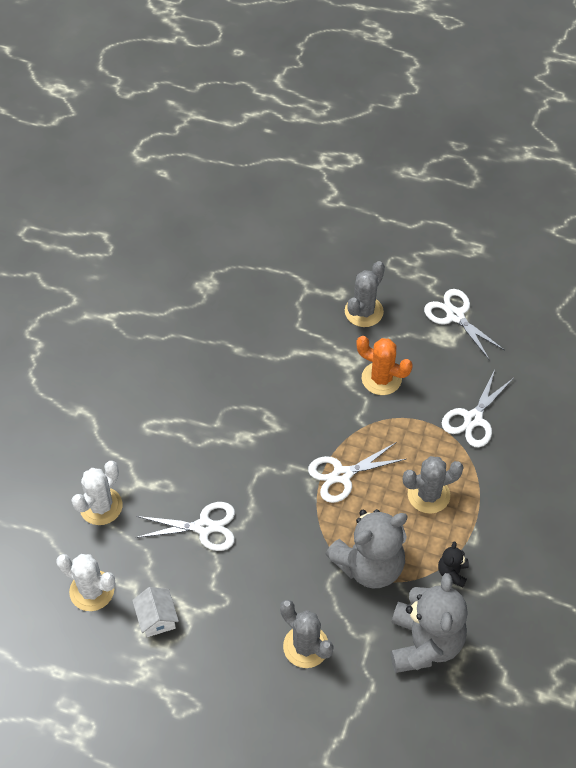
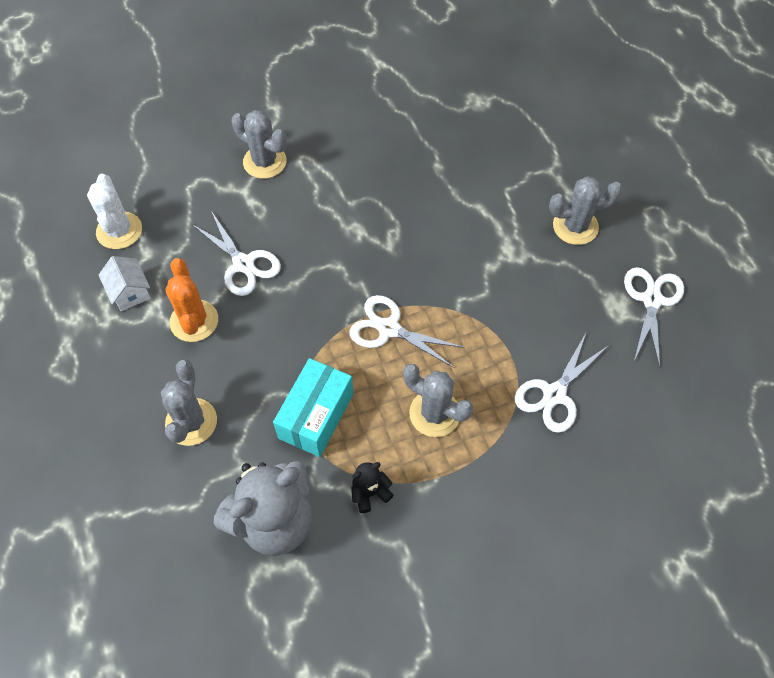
camera: 50 degrees right, 5 degrees up
white cactus [71,461,123,525] -> none
white house [132,587,179,637] -> white house turned 60 degrees counterclockwise [99,256,151,311]
grey teddy bear [326,509,408,588] -> turquoise box [273,358,353,457]
orange cactus [356,336,413,395] -> orange cactus moved to [166,258,218,342]
white scissors [442,370,514,448] -> white scissors turned 45 degrees counterclockwise [515,333,609,433]
none -> grey cactus [231,110,287,179]

